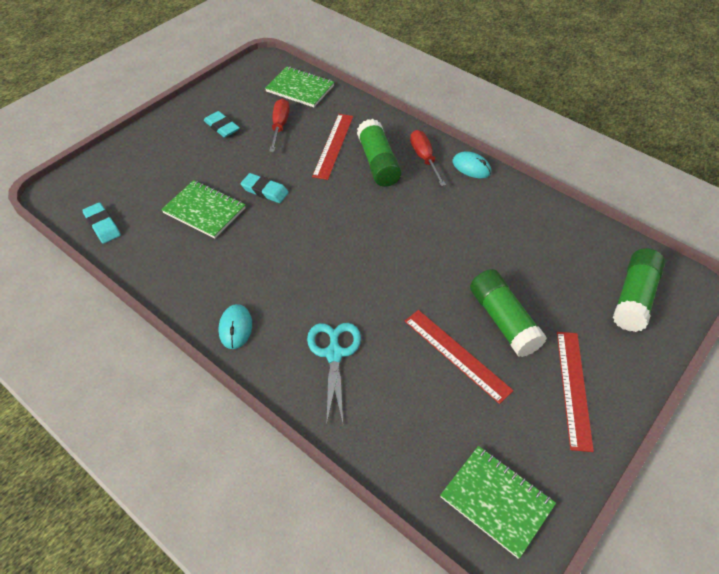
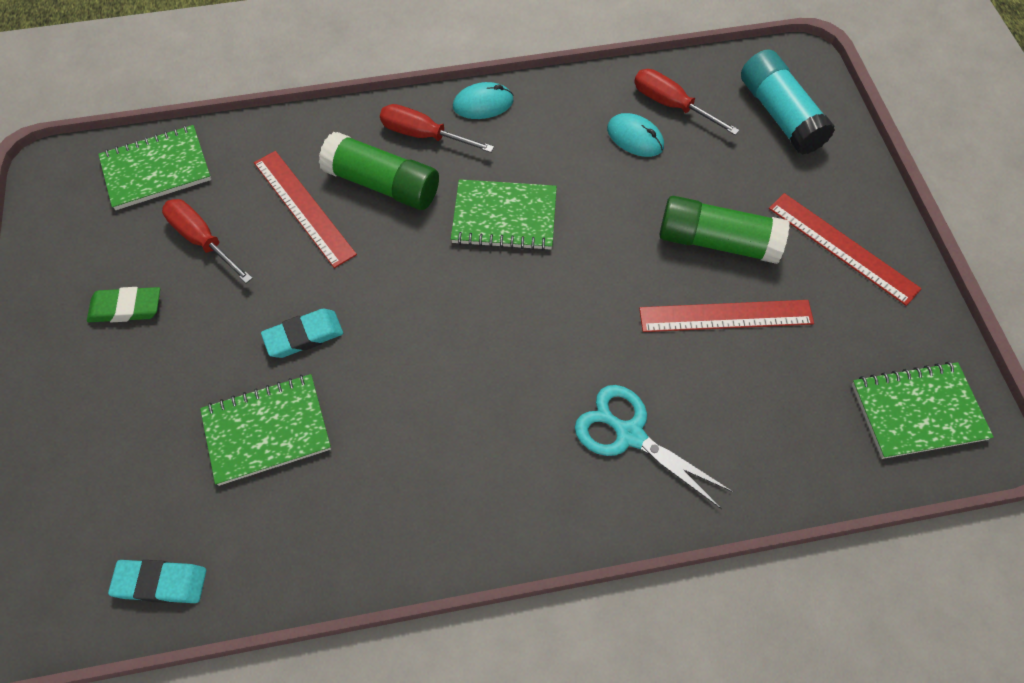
camera: 50 degrees left, 10 degrees up
turquoise eraser [204,111,240,138] -> green eraser [87,287,160,322]
turquoise mouse [219,304,252,349] -> turquoise mouse moved to [607,113,664,157]
green glue stick [613,248,665,332] -> turquoise glue stick [741,49,835,155]
none -> green notebook [451,179,557,251]
none -> red screwdriver [634,69,740,135]

